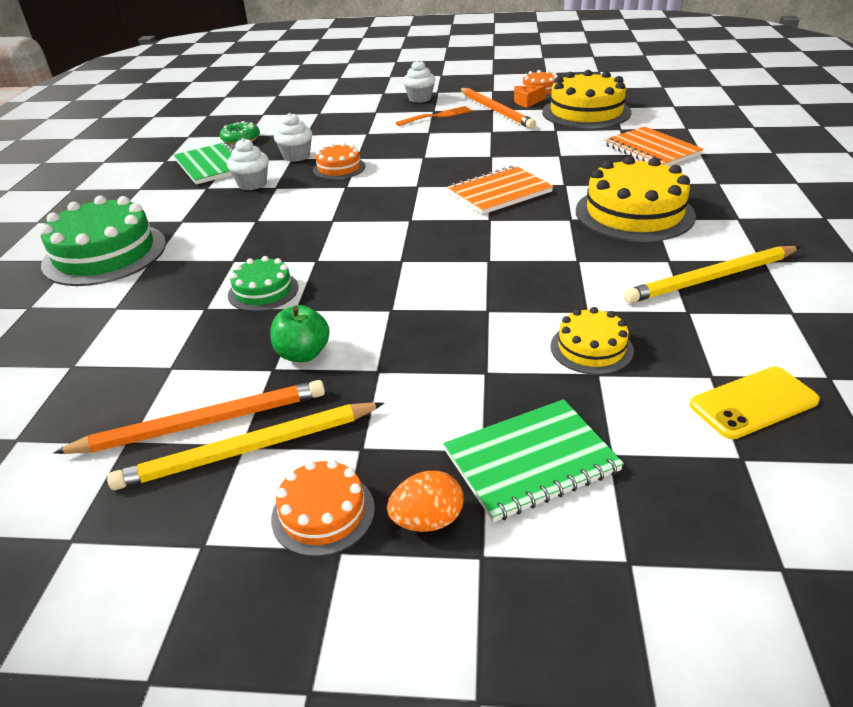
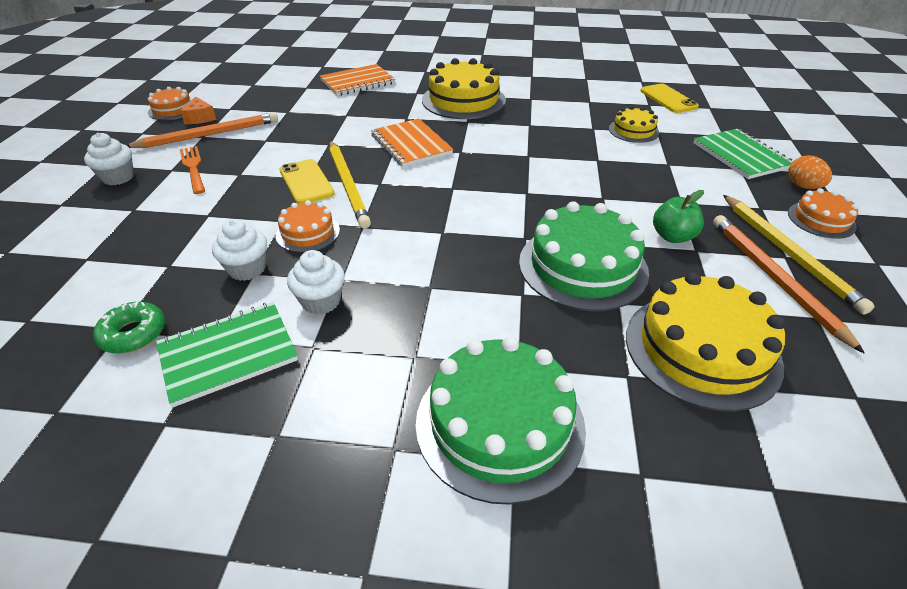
camera: 90 degrees left, 5 degrees up
green cake [228,256,299,311] -> green cake [519,201,649,311], size x1.88
yellow cake [542,70,632,129] -> yellow cake moved to [626,272,785,412]
yellow pencil [623,246,800,303] -> yellow pencil moved to [329,141,371,228]
none -> yellow phone [280,159,334,204]

